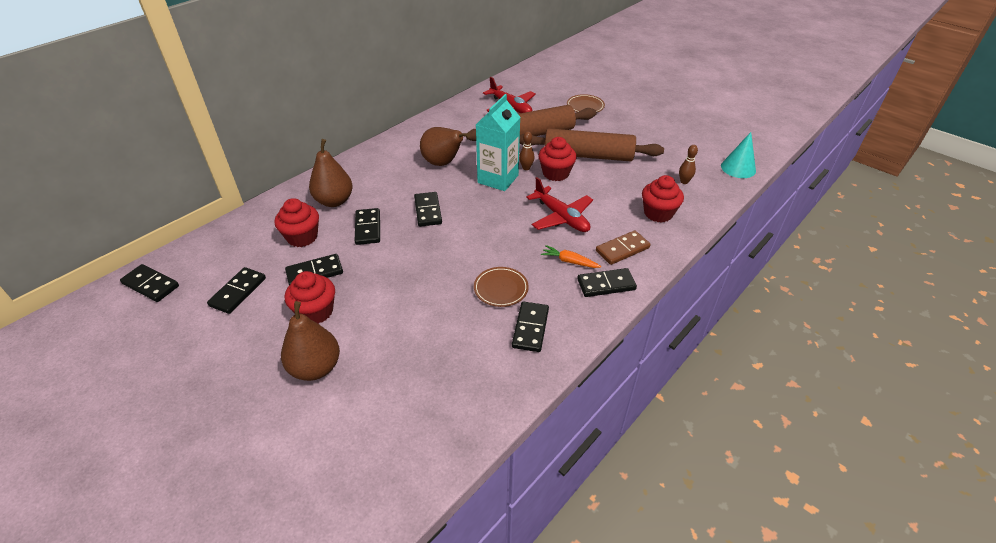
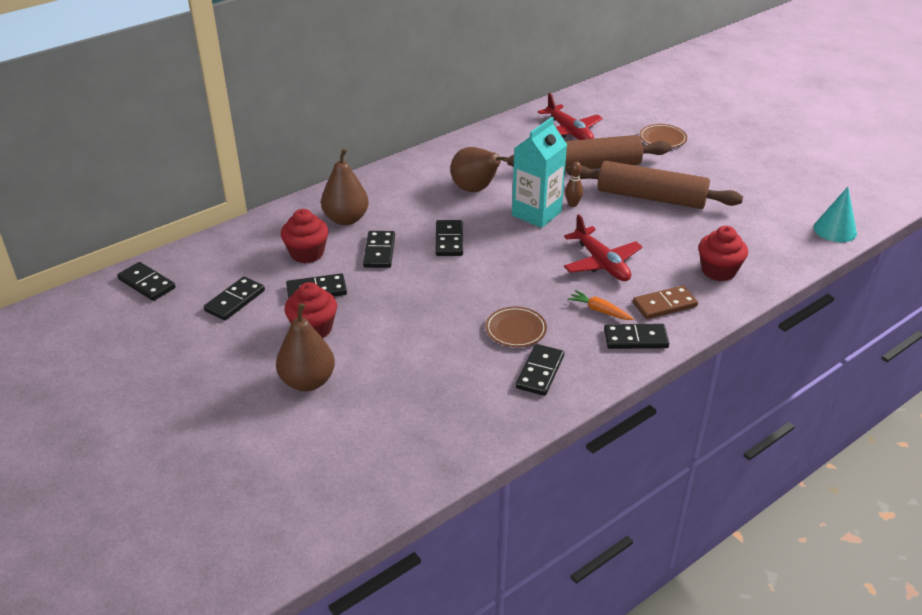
camera: 10 degrees right, 5 degrees down
red cupcake [538,137,577,181] -> none
brown bowling pin [679,145,698,184] -> none

